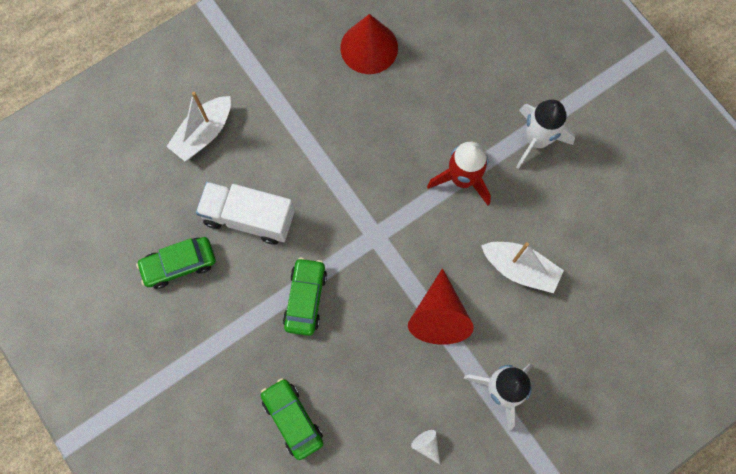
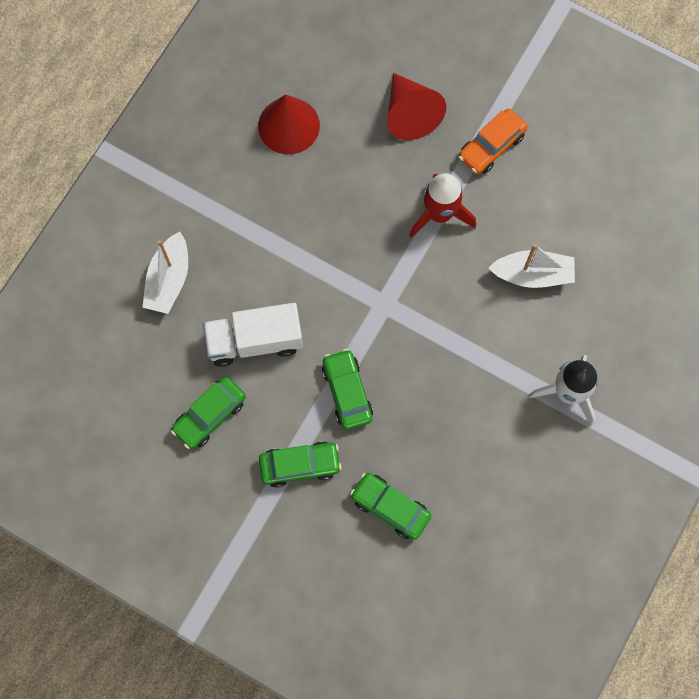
camera: 25 degrees left, 0 degrees up
red cone [408,268,474,345] -> red cone moved to [387,73,446,140]
white cone [411,430,440,464] -> none
white rocket [516,100,575,169] -> orange car [459,109,528,174]
none -> green car [259,441,342,488]

